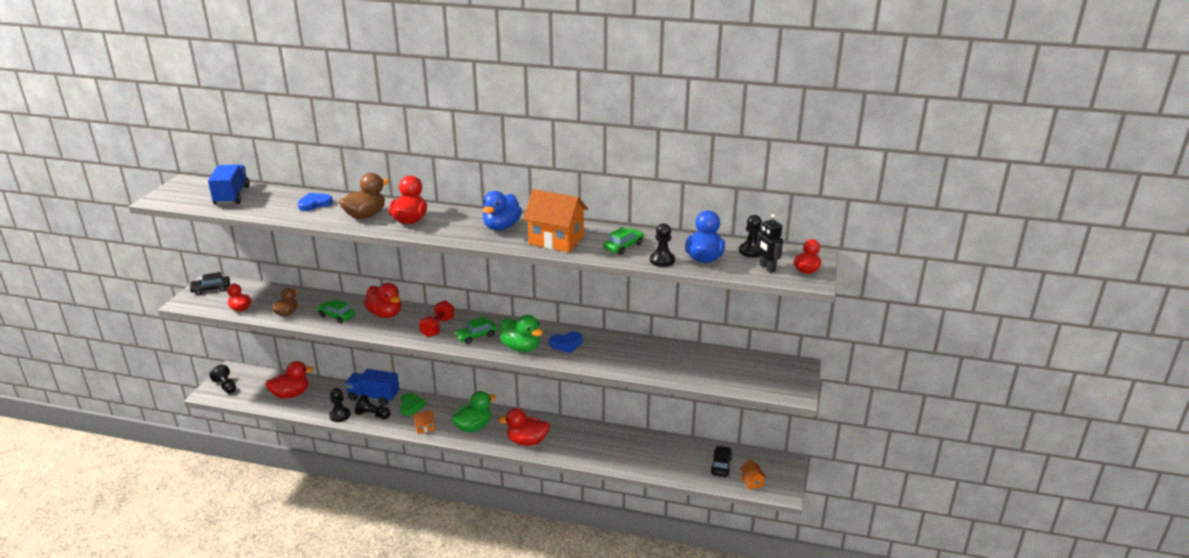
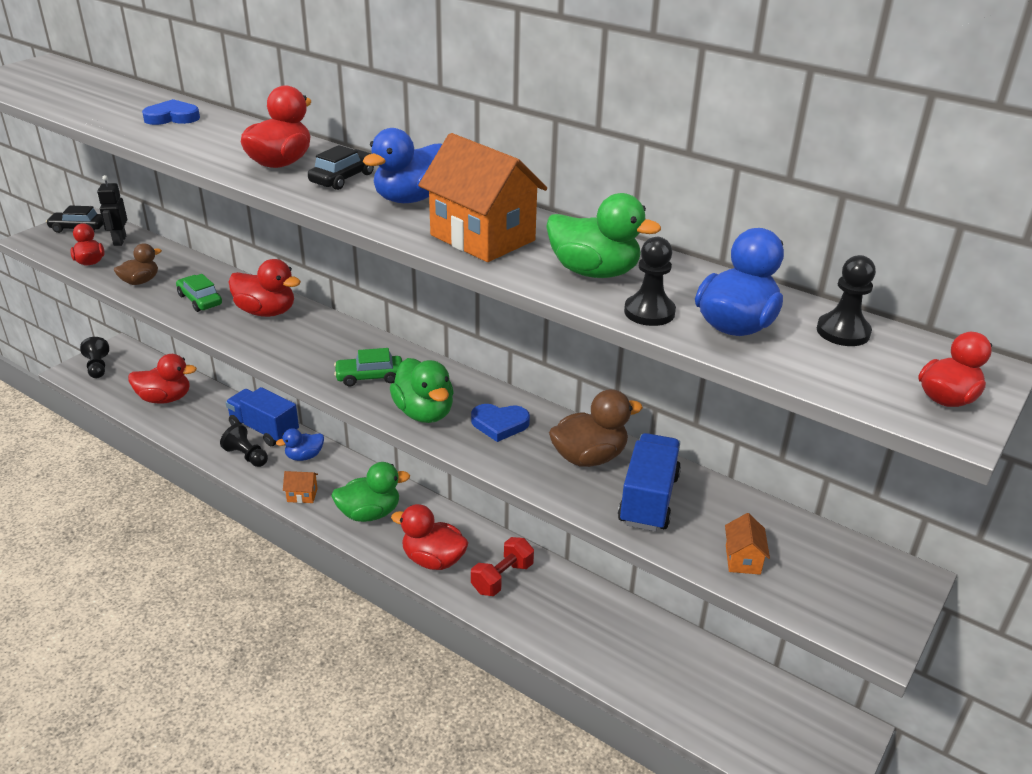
camera: 20 degrees right, 5 degrees up
blue truck [208,164,250,205] -> blue truck moved to [618,433,681,531]
black pawn [329,388,350,422] -> none
brown duck [339,173,389,219] -> brown duck moved to [549,389,643,467]
red duck [364,283,401,318] -> red duck turned 45 degrees counterclockwise [229,259,301,317]
green heart [400,393,426,416] -> blue duck [276,428,324,461]
red dumbbell [419,300,455,338] -> red dumbbell moved to [471,537,534,596]
green car [603,227,644,255] -> green duck [546,193,661,278]
black car [711,446,732,477] -> black car moved to [308,145,374,190]
orange house [740,459,766,490] -> orange house moved to [725,513,770,575]
black robot [757,214,783,273] -> black robot moved to [97,175,127,246]

